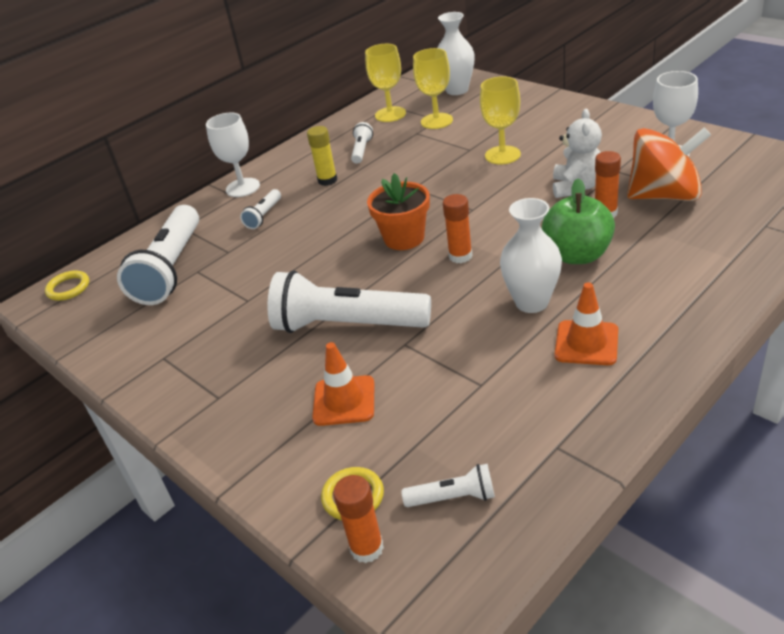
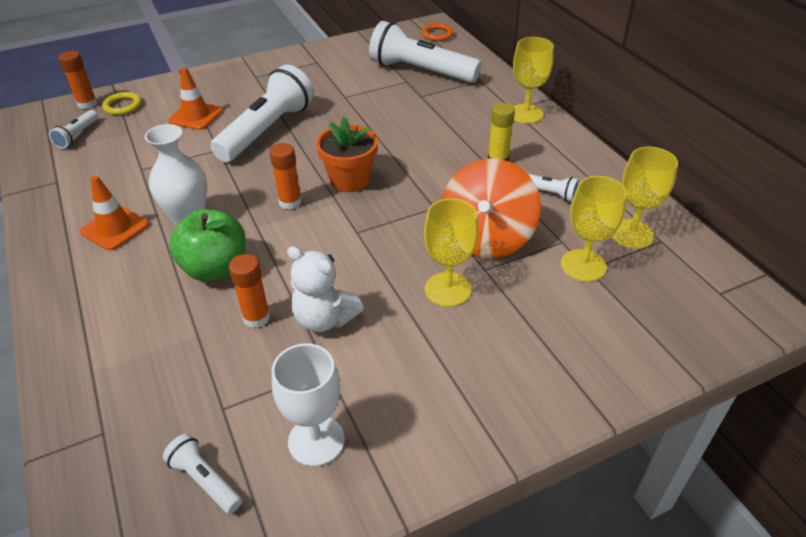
camera: 105 degrees right, 5 degrees up
yellow ring [45,271,89,301] -> orange ring [421,23,454,41]
white goblet [206,113,260,197] -> yellow goblet [513,37,554,124]
white flashlight [240,189,281,229] -> white flashlight moved to [163,434,242,514]
white vase [438,12,475,95] -> none
orange spinning top [627,127,711,201] -> orange spinning top moved to [442,158,541,258]

